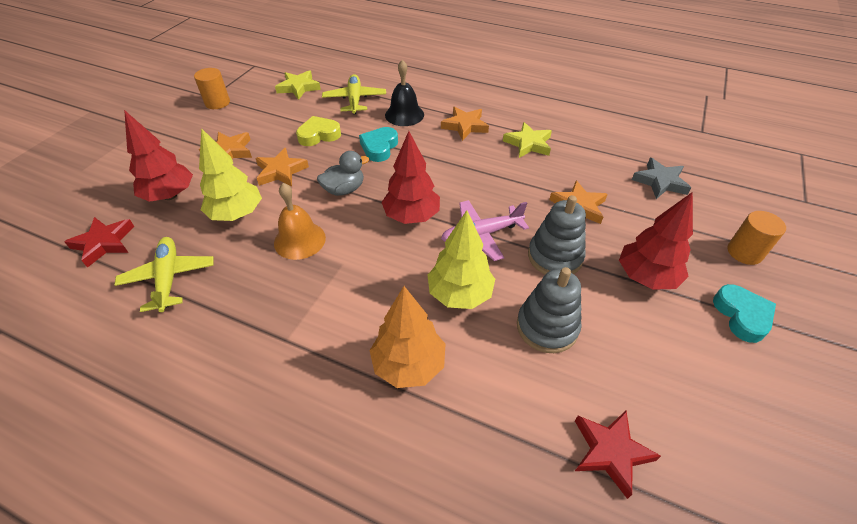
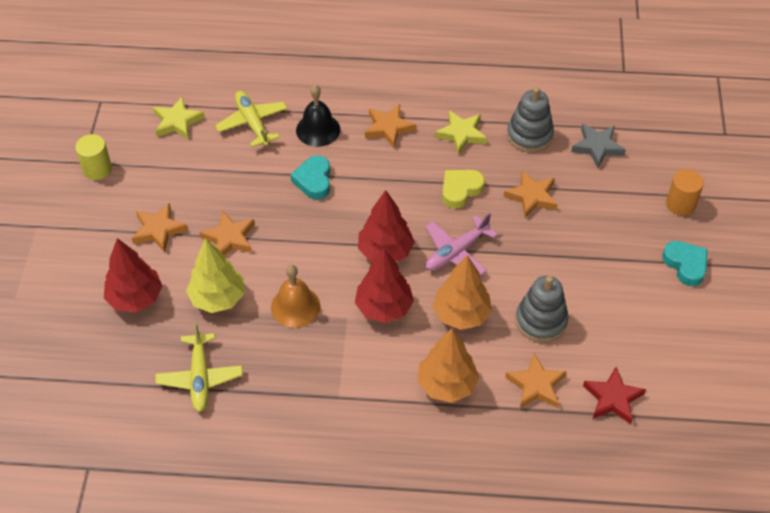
camera: 20 degrees left, 5 degrees up
red star [64,217,135,268] -> none
yellow plane [114,237,214,312] -> yellow plane turned 150 degrees counterclockwise [156,322,243,412]
orange cylinder [194,68,230,109] -> yellow cylinder [75,134,112,180]
yellow heart [296,116,341,146] -> yellow heart moved to [442,170,485,209]
grey duck [317,151,369,196] -> none
yellow tree [428,210,495,309] -> orange tree [433,255,492,330]
grey stacking toy [528,195,586,274] -> grey stacking toy moved to [507,87,554,152]
red tree [619,192,693,290] -> red tree moved to [355,248,414,323]
none -> orange star [505,353,567,408]

